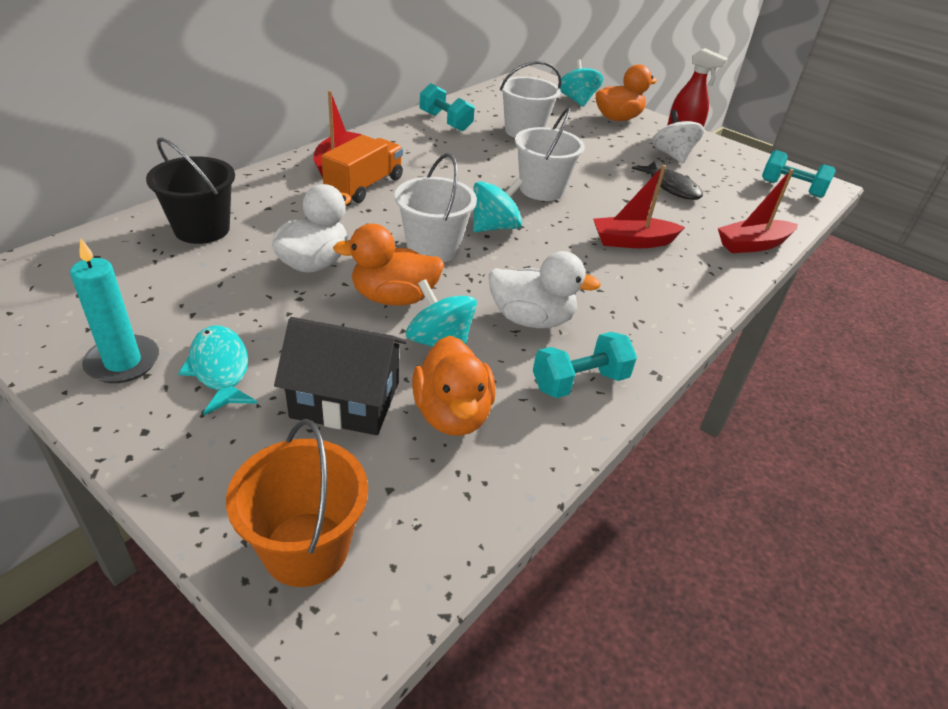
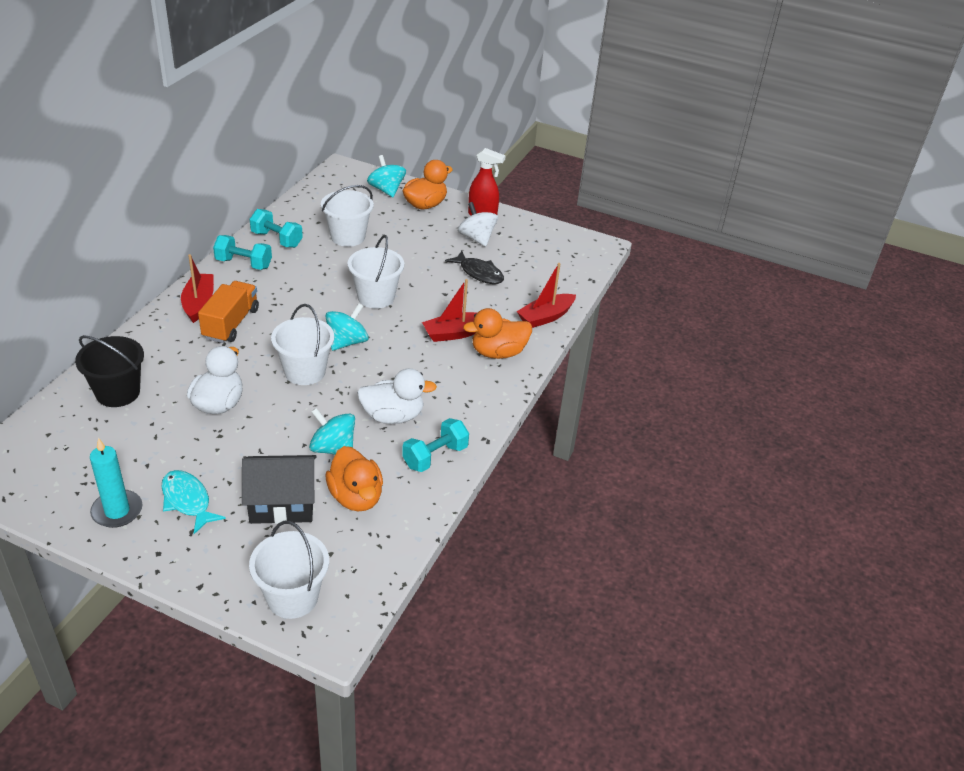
camera: 15 degrees left, 0 degrees up
orange bucket [226,419,368,587] -> white bucket [249,521,329,619]
orange duck [333,224,444,306] -> orange duck moved to [463,308,532,359]
turquoise dumbbell [762,150,836,198] -> turquoise dumbbell moved to [213,235,272,270]

